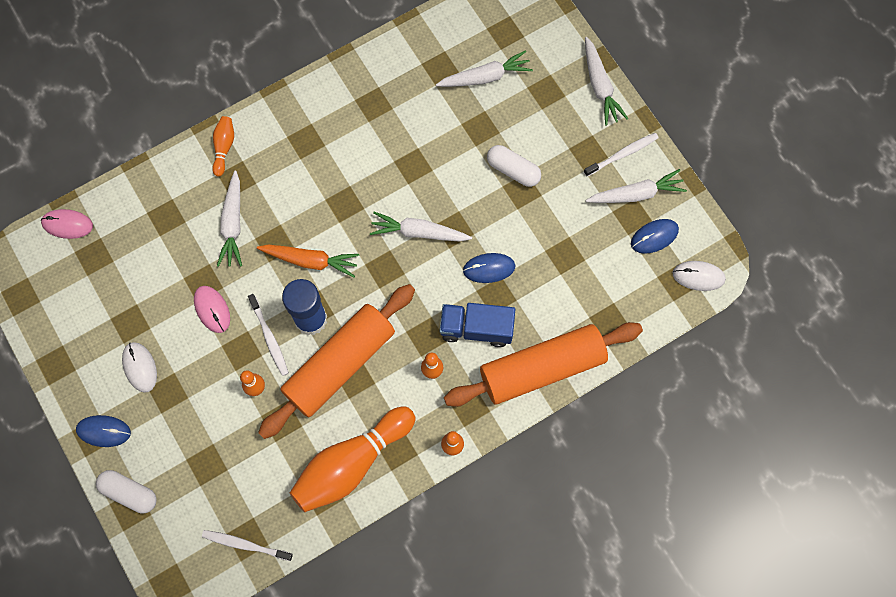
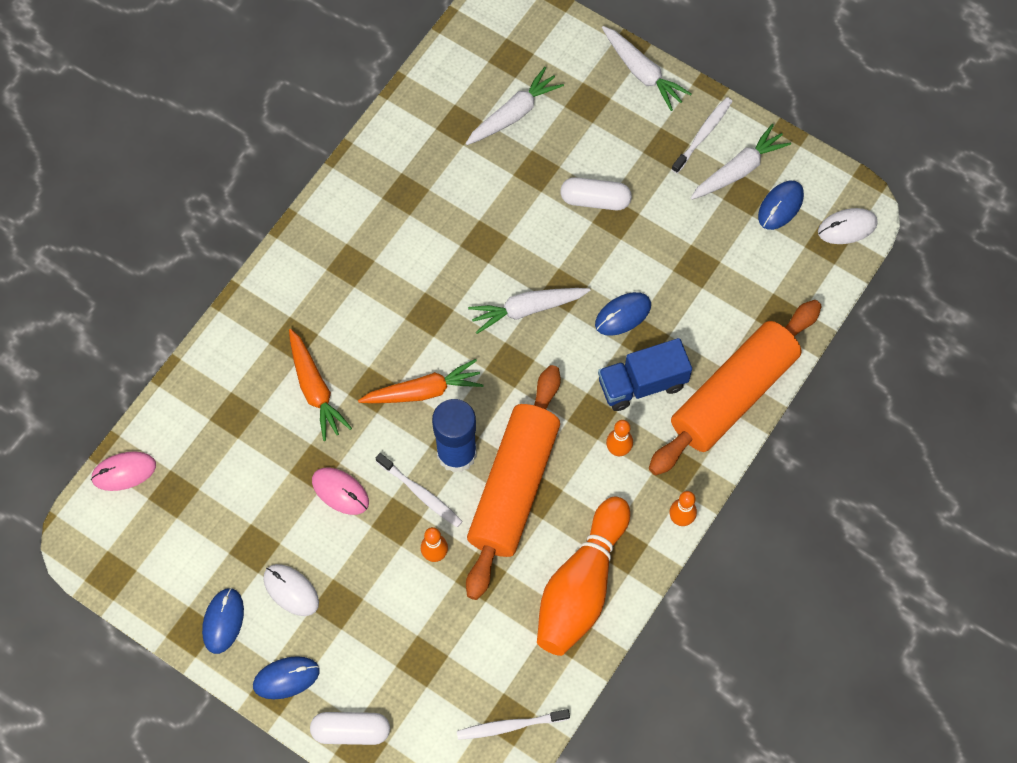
camera: 25 degrees left, 5 degrees down
orange bowling pin [212,116,234,177] -> none
white carrot [217,170,242,267] -> orange carrot [289,329,352,441]
none -> blue mouse [202,588,244,654]

